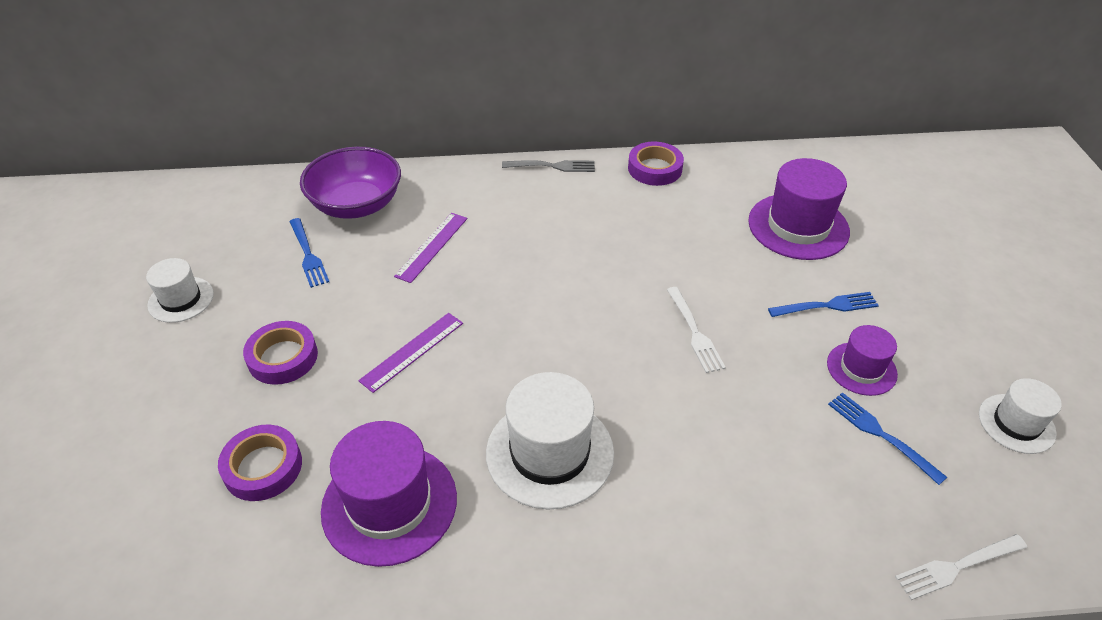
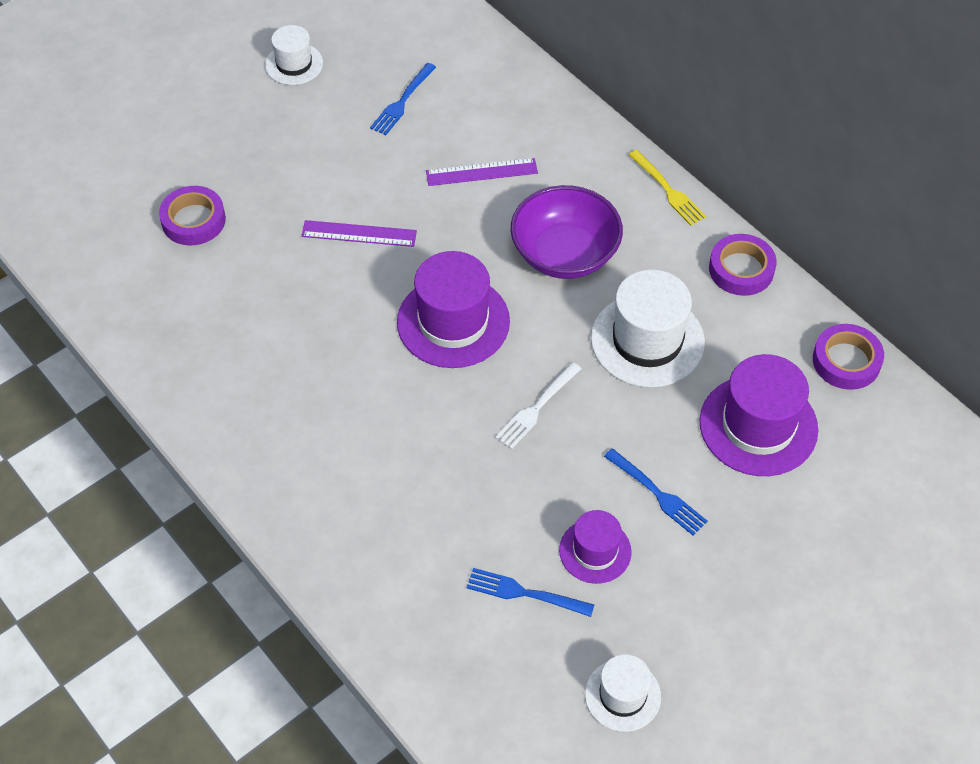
camera: 55 degrees right, 10 degrees up
purple tape [243,321,318,385] -> purple tape moved to [813,324,884,390]
purple bowl [300,147,401,219] -> purple bowl moved to [510,185,623,279]
purple hat [321,421,457,567] -> purple hat moved to [397,251,510,368]
white hat [486,372,614,509] -> white hat moved to [591,270,705,388]
grey fork [502,160,595,172] -> yellow fork [629,150,706,226]
blue fork [828,392,947,485] -> blue fork turned 90 degrees counterclockwise [467,568,594,617]
white fork [895,534,1027,600] -> none

